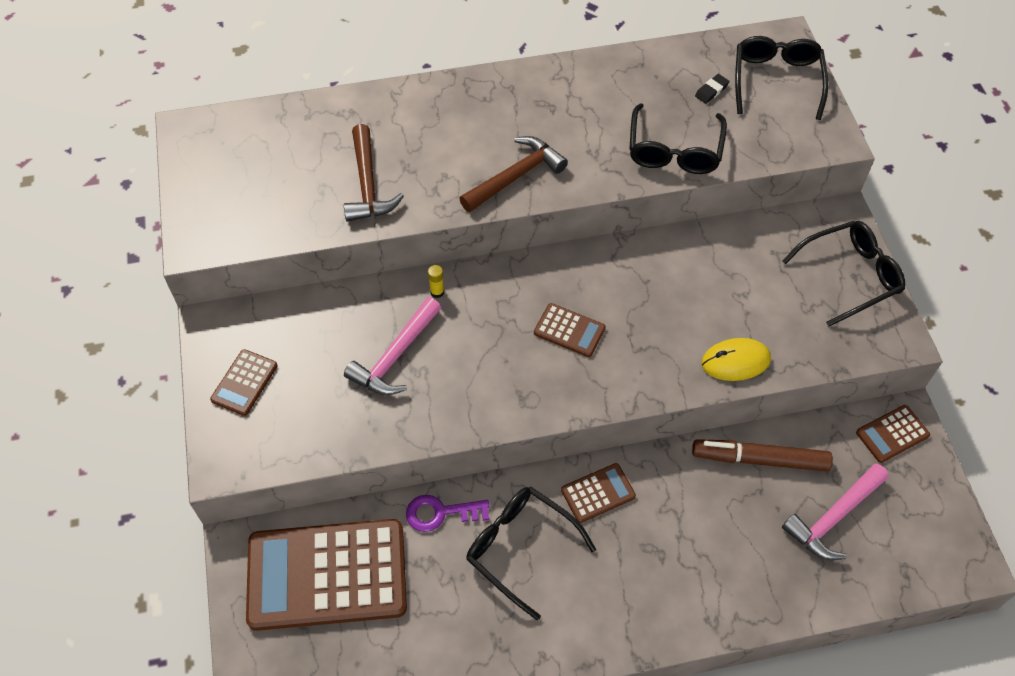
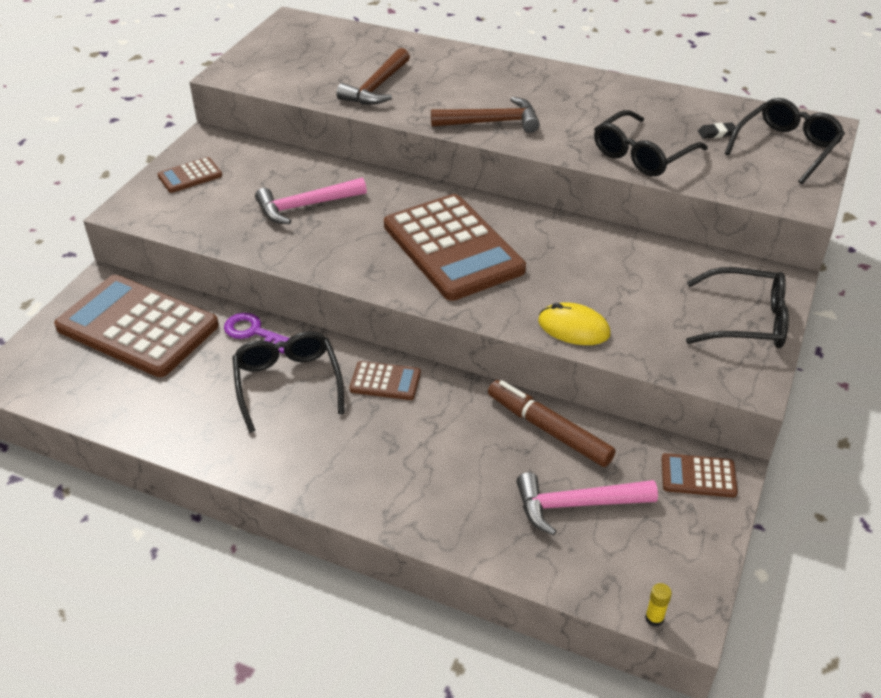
camera: 35 degrees right, 15 degrees down
yellow glue stick [428,265,444,298] -> yellow glue stick moved to [645,583,672,627]
brown calculator [534,303,606,357] -> brown calculator [384,194,526,301], size x2.29

